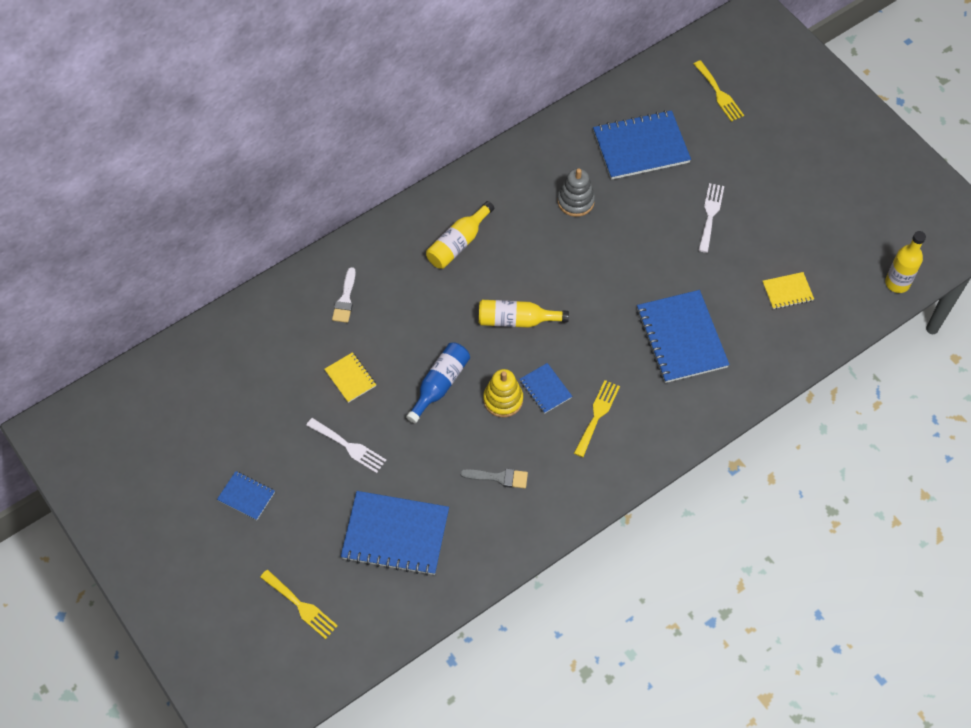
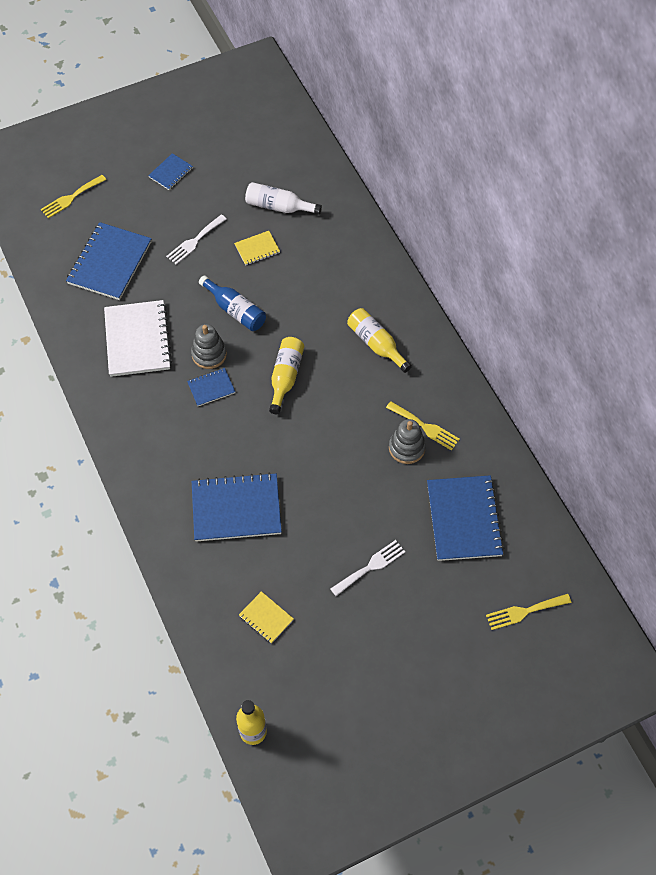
camera: 100 degrees right, 0 degrees up
white brush [332,267,356,323] -> none
grey brush [460,469,528,488] -> white notebook [104,300,172,377]
yellow stacking toy [483,369,523,417] -> grey stacking toy [191,324,227,369]
yellow fork [574,380,620,457] -> yellow fork moved to [386,401,460,451]
white fork [698,183,724,253] -> white fork turned 60 degrees counterclockwise [330,540,405,596]
yellow notebook [762,272,814,309] -> yellow notebook turned 45 degrees counterclockwise [239,591,294,644]
none -> white bottle [245,182,322,215]

